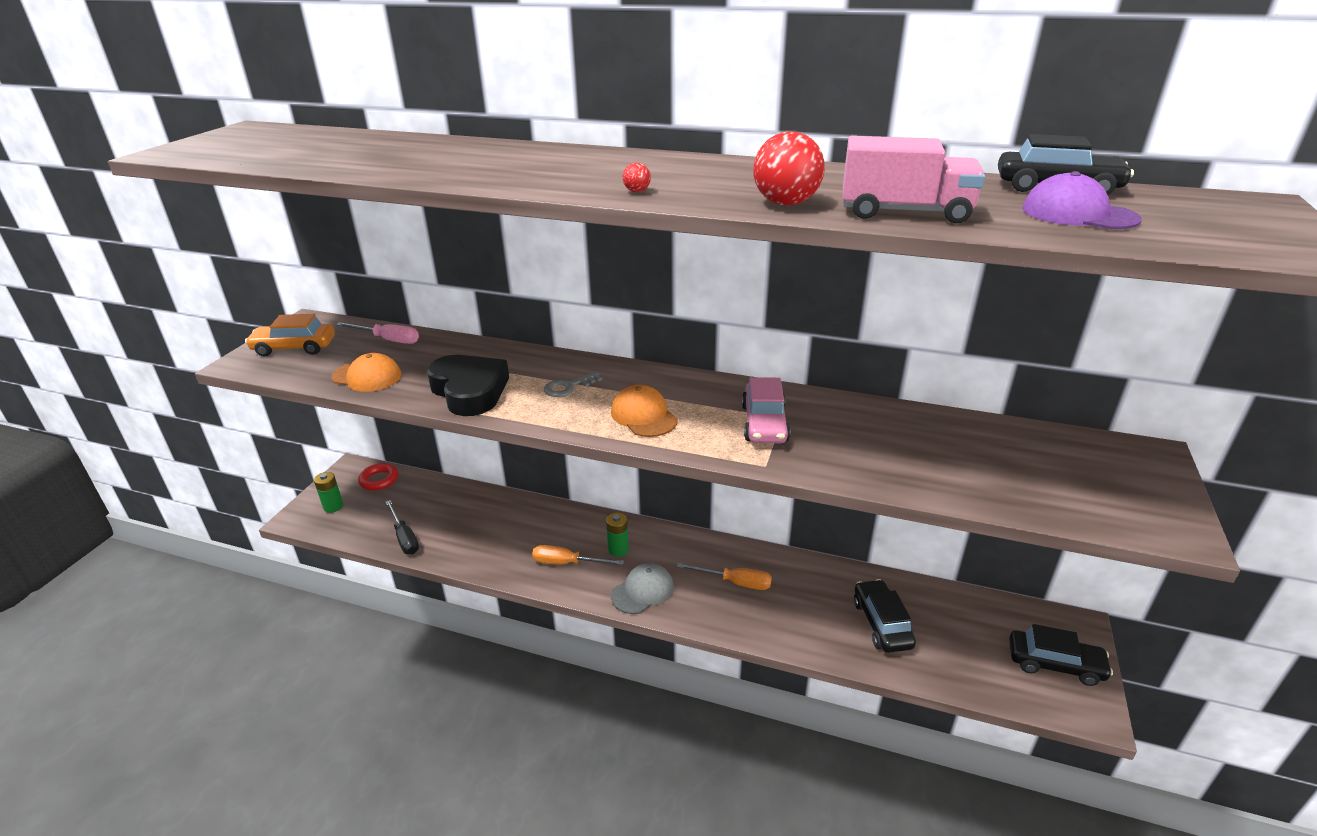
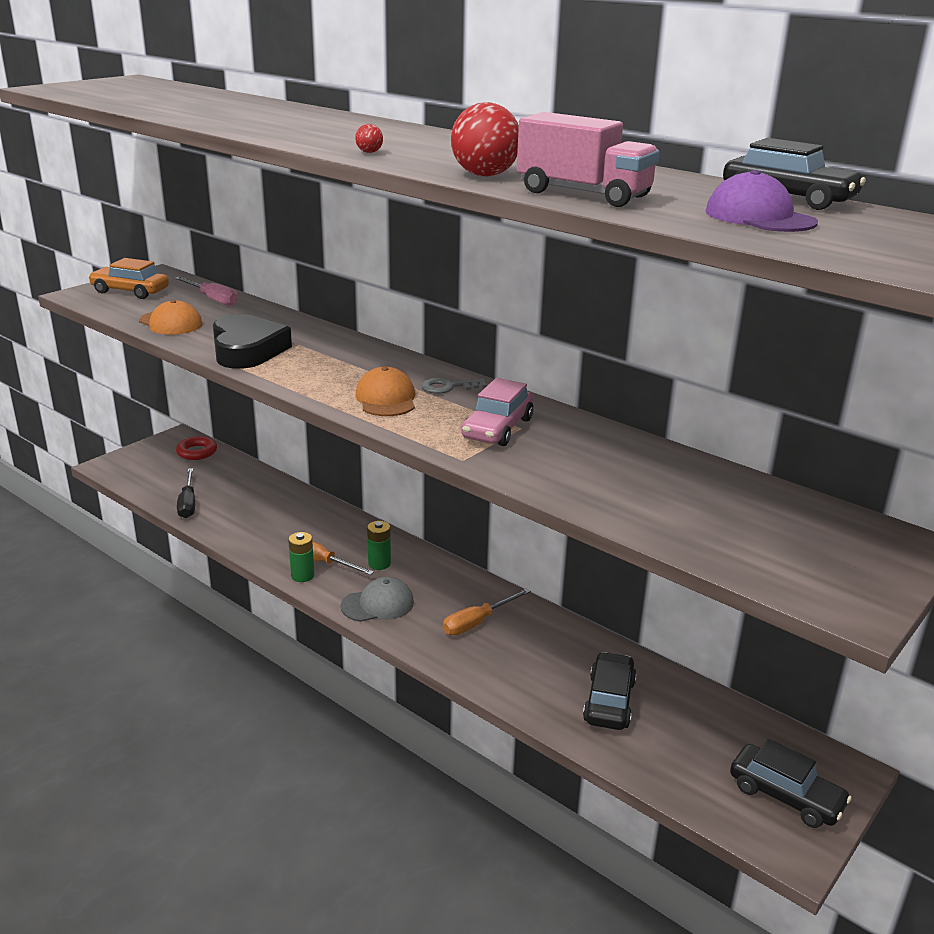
camera: 20 degrees right, 5 degrees down
green battery [314,472,343,513] -> green battery moved to [288,532,314,582]
grey key [544,372,602,397] -> grey key moved to [422,378,487,394]
orange screwdriver [677,563,772,590] -> orange screwdriver turned 105 degrees clockwise [443,588,531,635]

